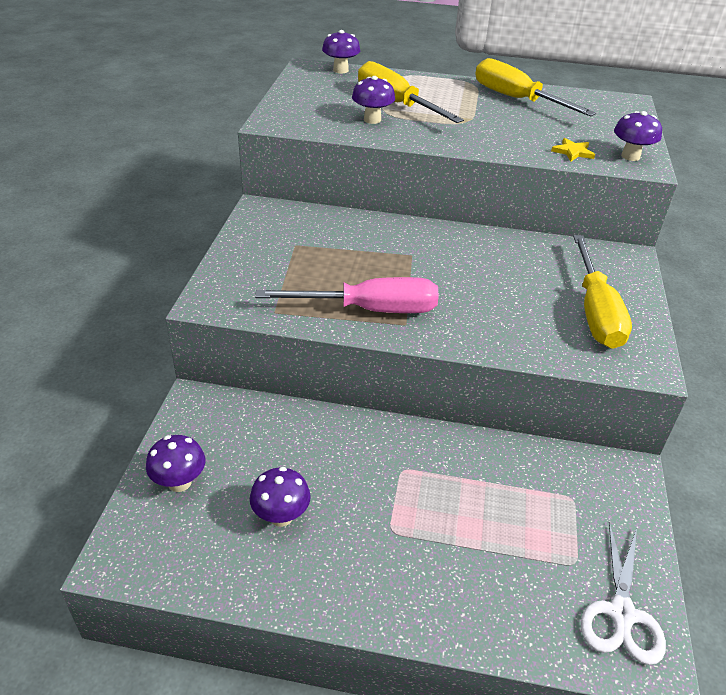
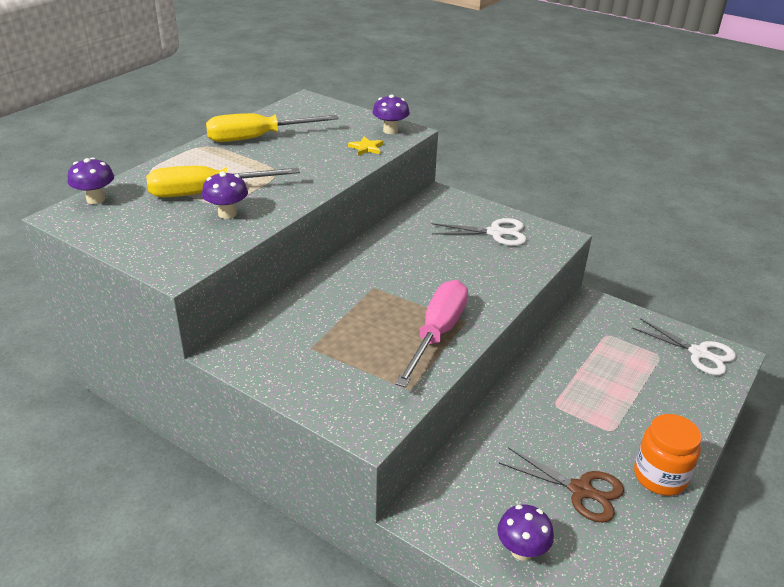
camera: 65 degrees left, 5 degrees down
purple mushroom [250,467,311,527] -> brown scissors [499,447,624,523]
yellow screwdriver [573,235,632,349] -> white scissors [432,218,527,246]
none -> orange jar [634,414,701,496]

